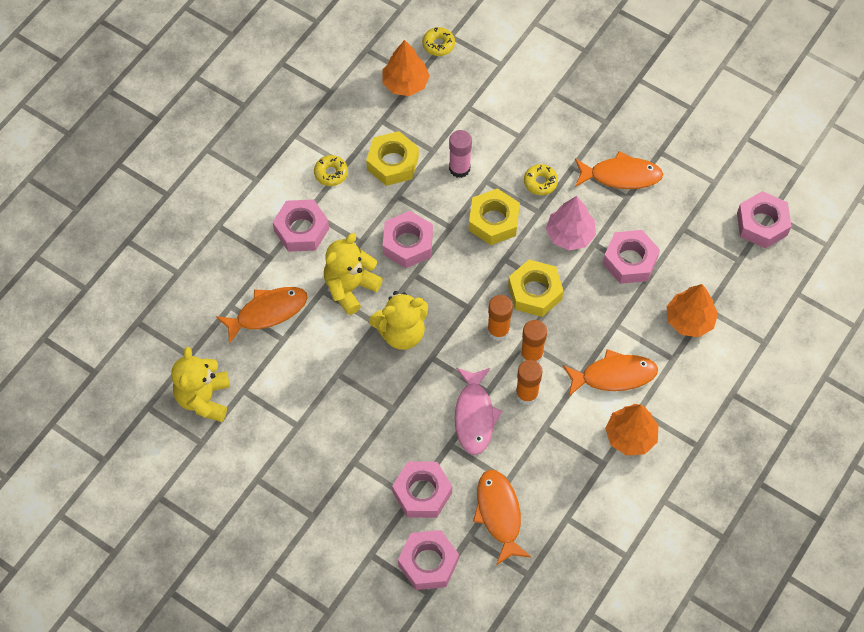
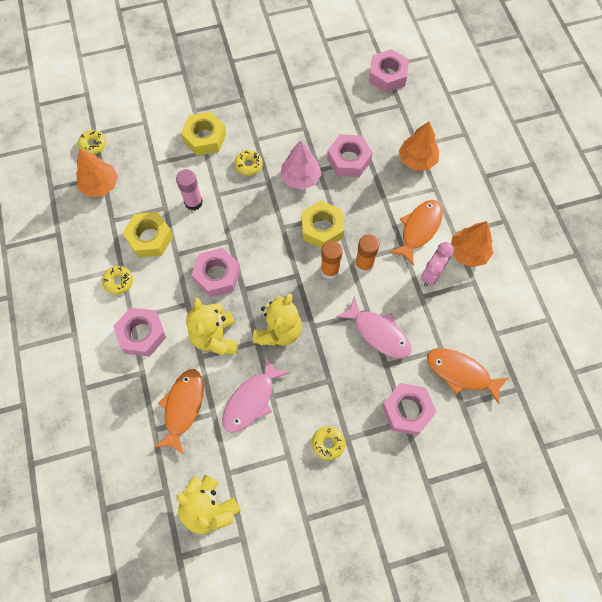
camera: 50 degrees left, 5 degrees up
pink nut [398,530,459,590] -> none
yellow nut [469,188,520,245] -> yellow nut moved to [181,111,226,156]
orange glue stick [516,360,543,405] -> none
orange fish [575,151,663,189] -> none
none -> pink fish [222,357,289,433]
none -> yellow donut [312,426,345,460]
none -> pink clock [421,242,454,287]

